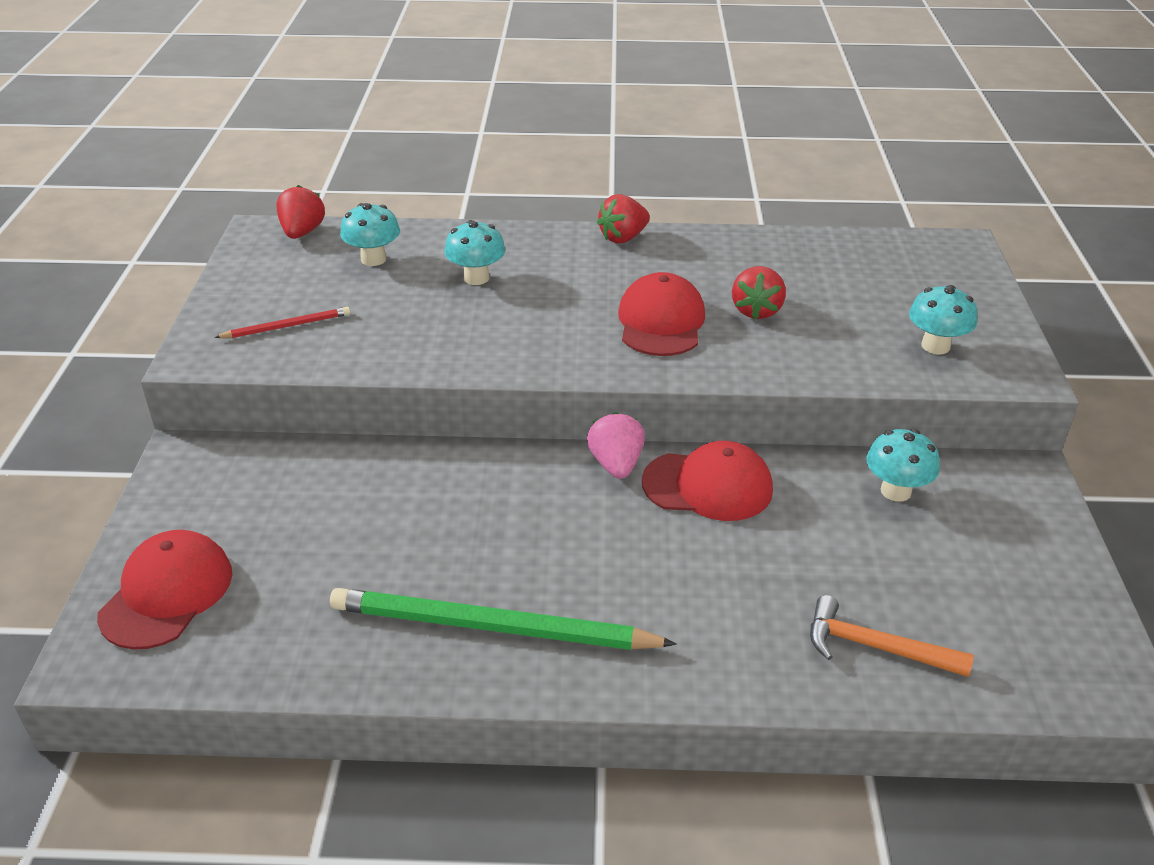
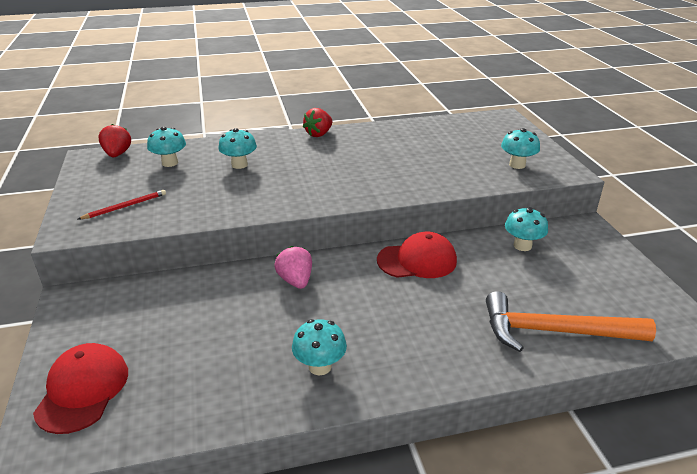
camera: 15 degrees left, 5 degrees down
green pencil [330,588,677,650] -> turquoise mushroom [292,319,347,375]
pink strawberry [587,412,645,479] -> pink strawberry moved to [274,246,312,289]
red cap [618,272,705,356] -> none
red strawberry [732,266,786,319] -> none
orange hammer [810,595,974,677] -> orange hammer [486,291,656,352], size x1.62

